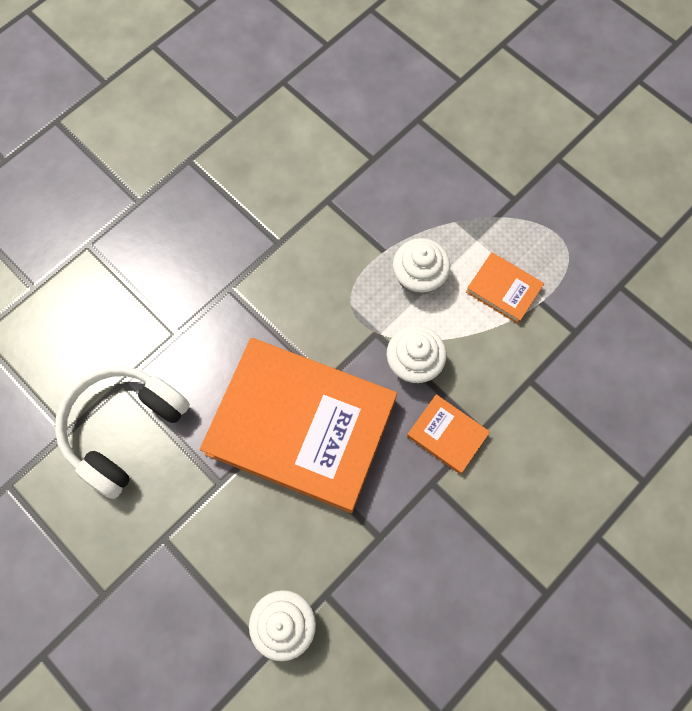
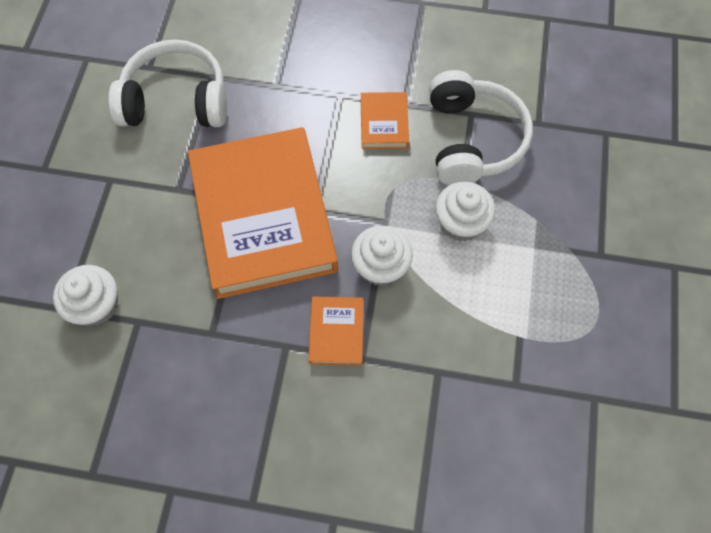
camera: 55 degrees right, 5 degrees down
orange book [466,252,544,324] -> orange book moved to [361,92,409,149]
none -> white headphones [429,70,533,185]

